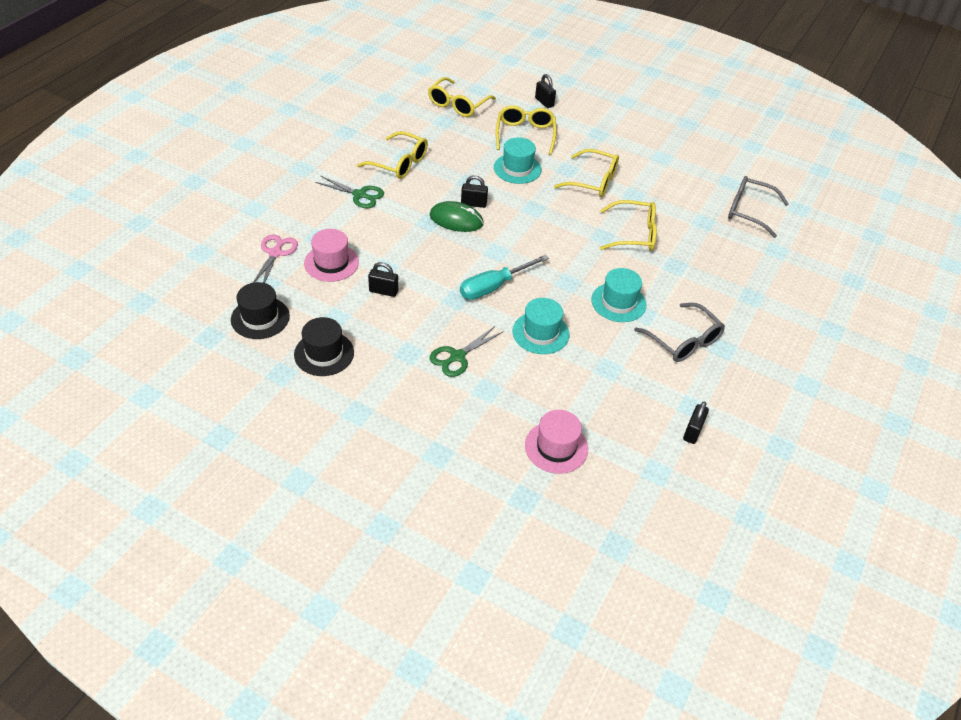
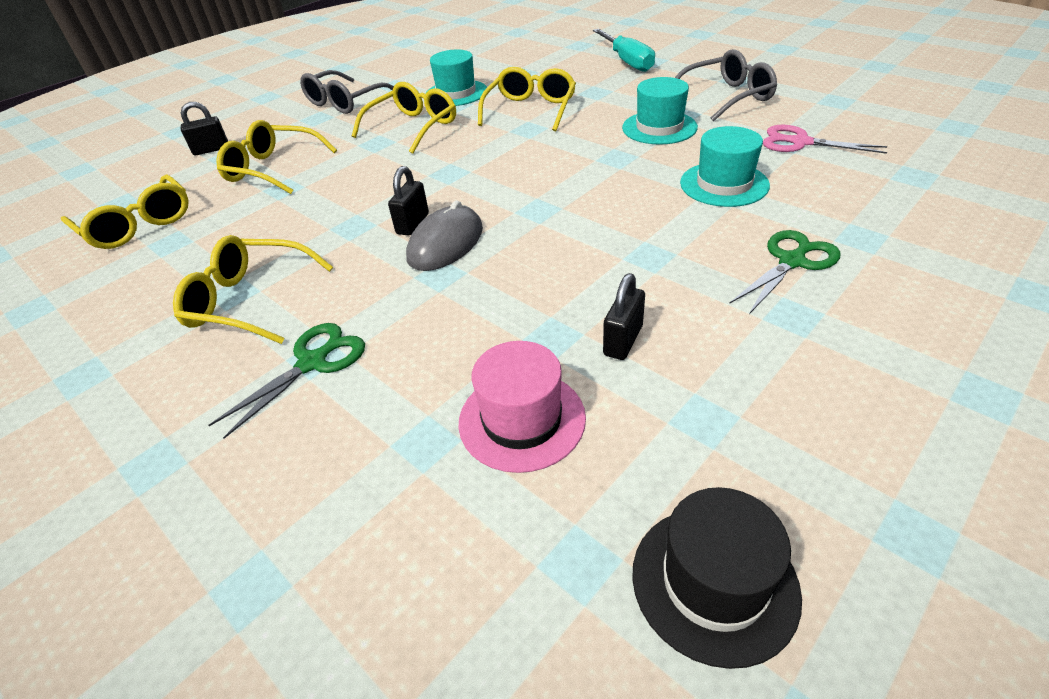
camera: 70 degrees left, 5 degrees down
pink scissors [253,234,298,283] -> pink scissors moved to [763,125,887,154]
black hat [294,317,354,376] -> none
yellow glasses [357,131,428,179] -> yellow glasses turned 120 degrees counterclockwise [173,235,333,344]
green scissors [429,326,503,377] -> green scissors turned 105 degrees counterclockwise [729,230,841,314]
green mouse [430,201,484,232] -> grey mouse [406,200,483,271]
turquoise screwdriver [460,255,549,300] -> turquoise screwdriver moved to [593,29,655,72]
turquoise hat [494,137,542,184] -> turquoise hat moved to [425,50,487,106]
pink hat [525,410,588,474] -> none
black padlock [683,402,709,444] -> none
grey glasses [728,176,788,238] -> grey glasses moved to [300,70,394,114]

